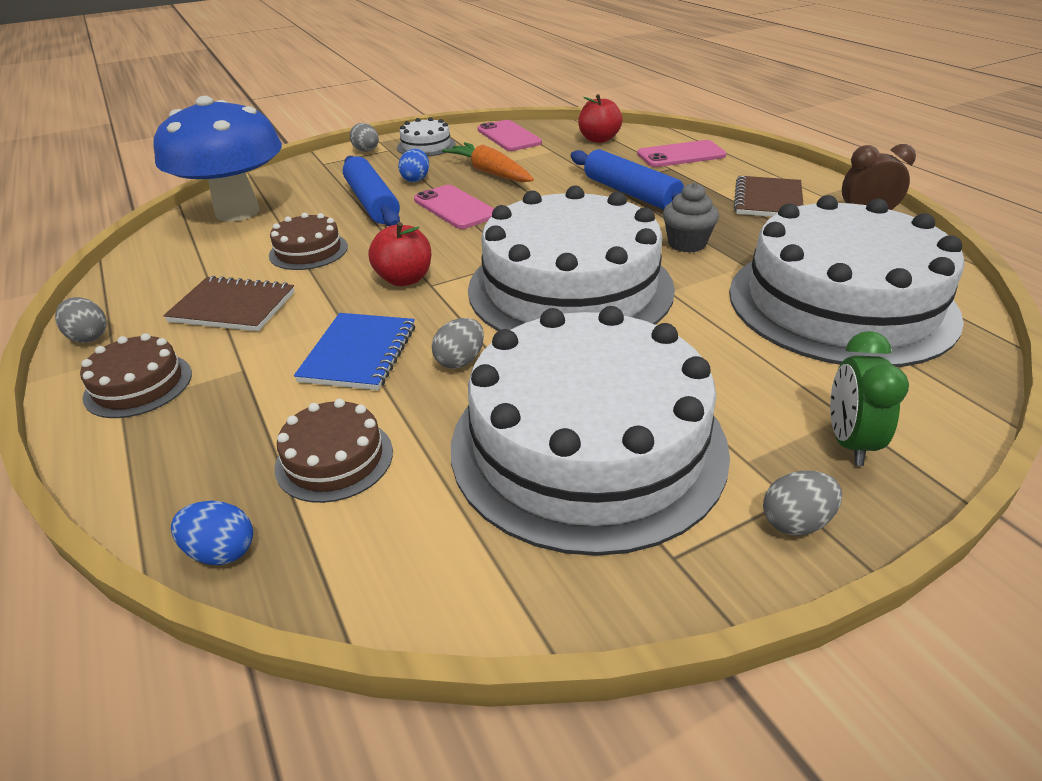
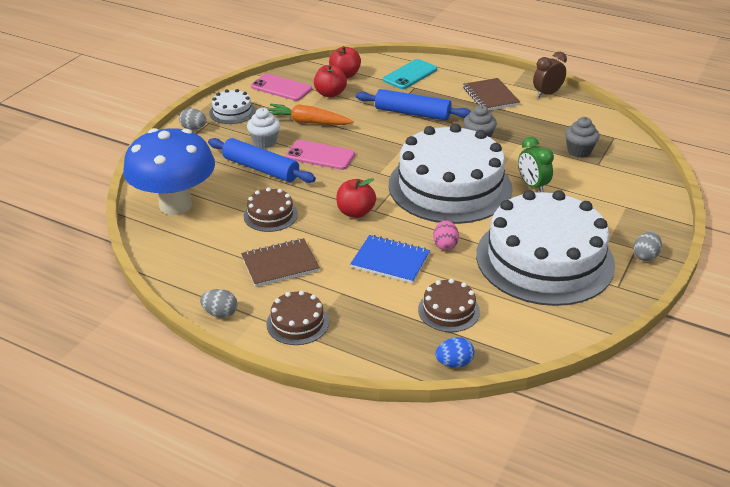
camera: 35 degrees left, 0 degrees up
blue notebook [294,313,415,390] -> blue notebook turned 45 degrees counterclockwise [350,235,430,284]
blue egg [398,149,429,182] -> white cupcake [247,108,280,148]
grey egg [432,318,484,369] -> pink egg [433,220,459,250]
pink phone [637,140,726,167] -> turquoise phone [383,59,437,89]
white cake [729,195,965,367] -> grey cupcake [565,117,600,158]
green clock [830,331,909,466] -> green clock moved to [518,137,554,192]
none -> red apple [314,65,347,98]

